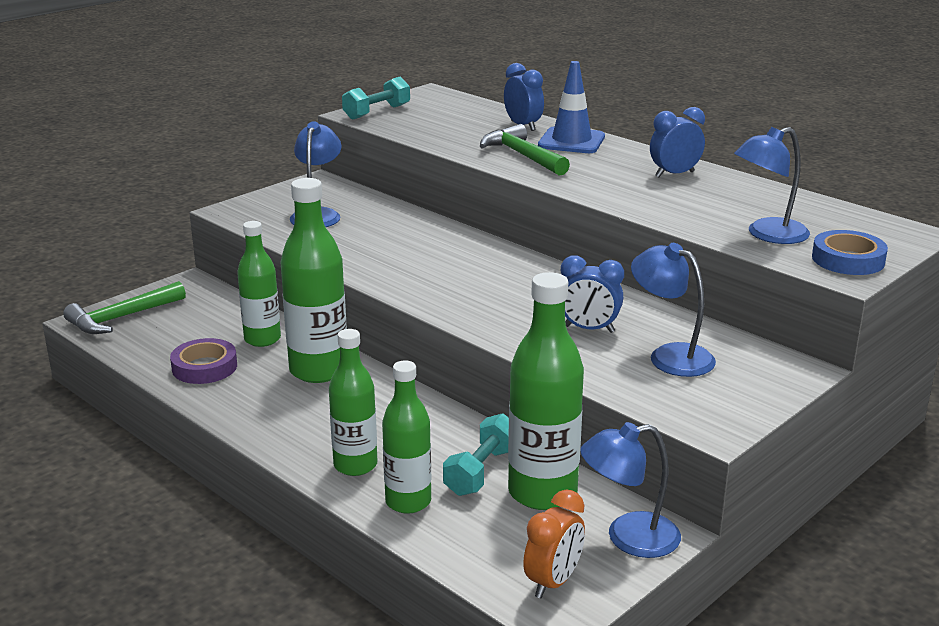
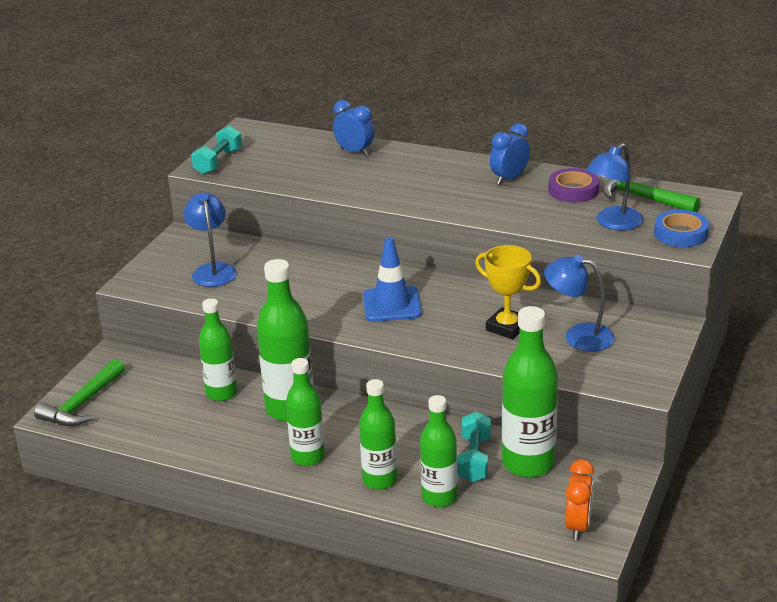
camera: 20 degrees left, 5 degrees up
purple tape [170,338,237,384] -> purple tape moved to [548,168,599,202]
green hammer [480,124,570,176] -> green hammer moved to [602,173,700,212]
blue traffic cone [538,61,605,153] -> blue traffic cone moved to [363,237,422,322]
blue clock [561,255,624,333] -> yellow trophy [475,245,541,339]
blue lamp [580,422,681,558] -> none
none -> green bottle [286,358,325,466]

